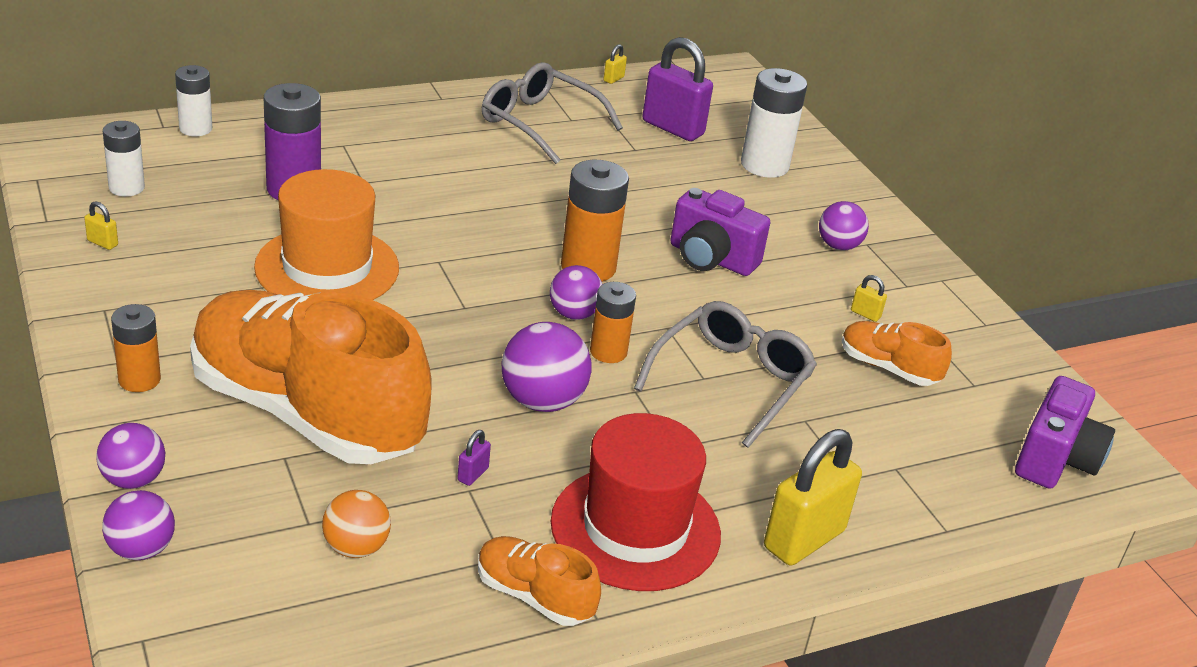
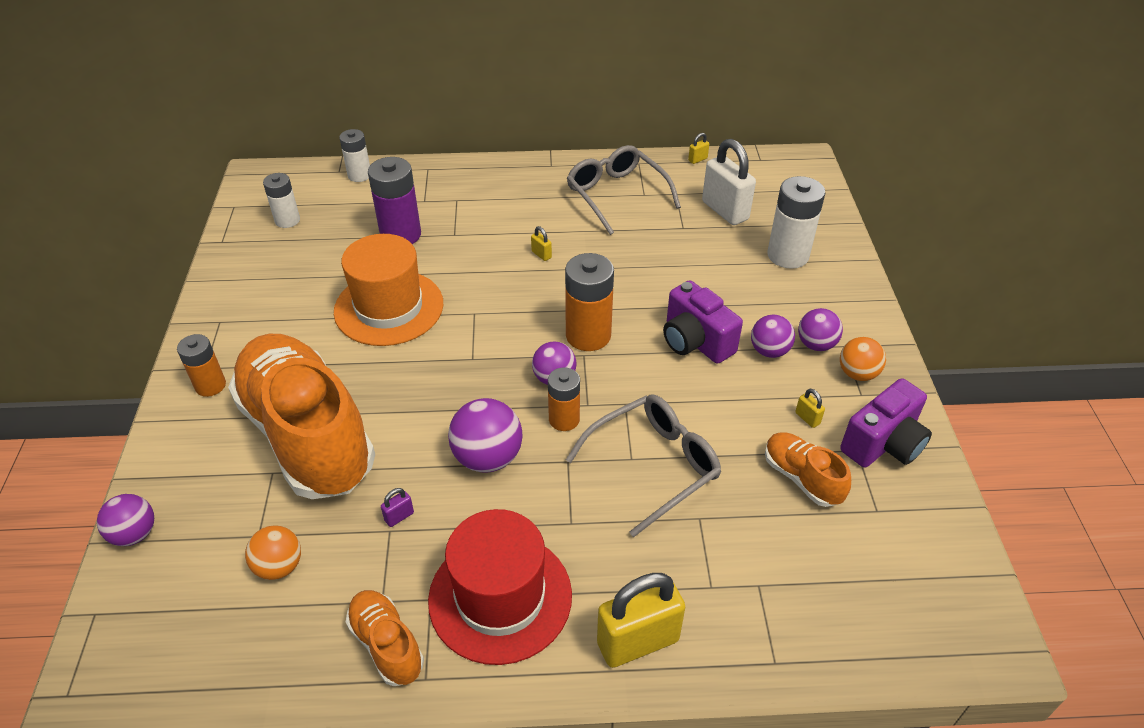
camera: 25 degrees right, 10 degrees up
yellow padlock [84,201,118,250] -> yellow padlock moved to [531,226,552,261]
purple ball [96,423,165,489] -> purple ball moved to [751,315,795,358]
purple padlock [642,37,713,141] -> white padlock [702,139,756,225]
purple camera [1015,376,1115,489] -> purple camera moved to [840,378,932,467]
none -> orange ball [840,337,886,381]

